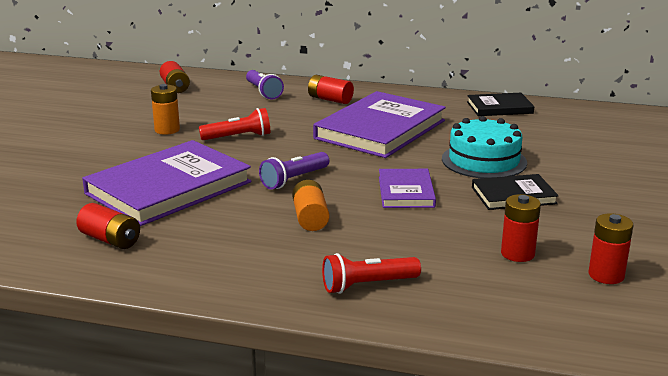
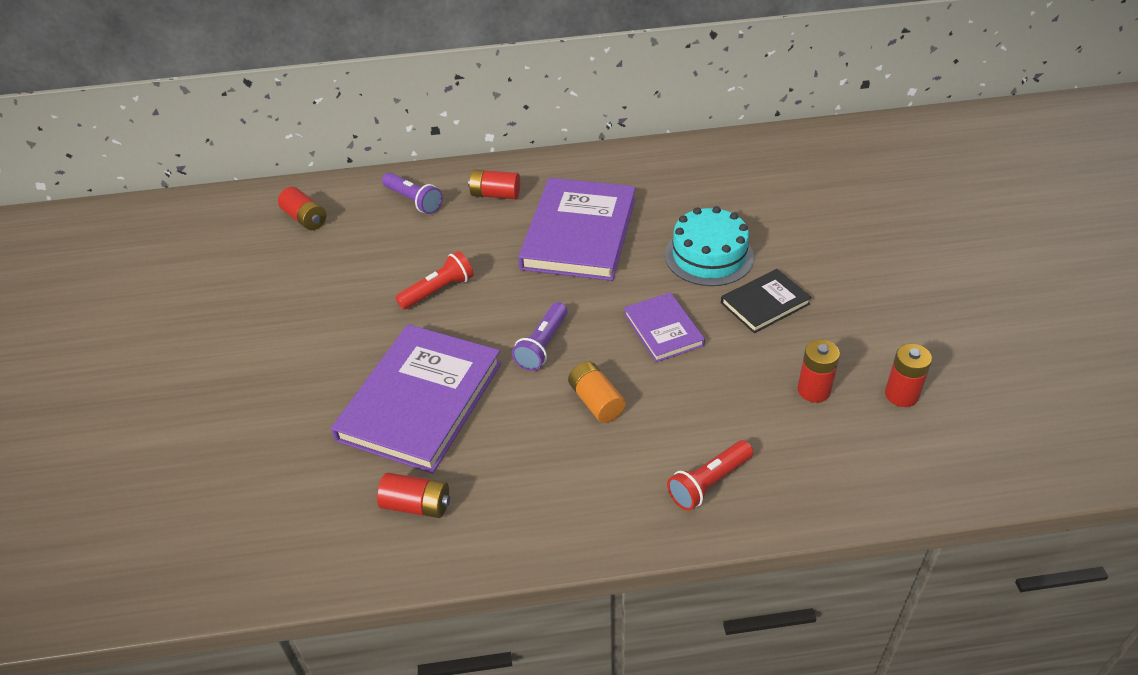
camera: 20 degrees left, 20 degrees up
orange battery [151,84,180,135] -> none
black book [467,93,534,116] -> none

